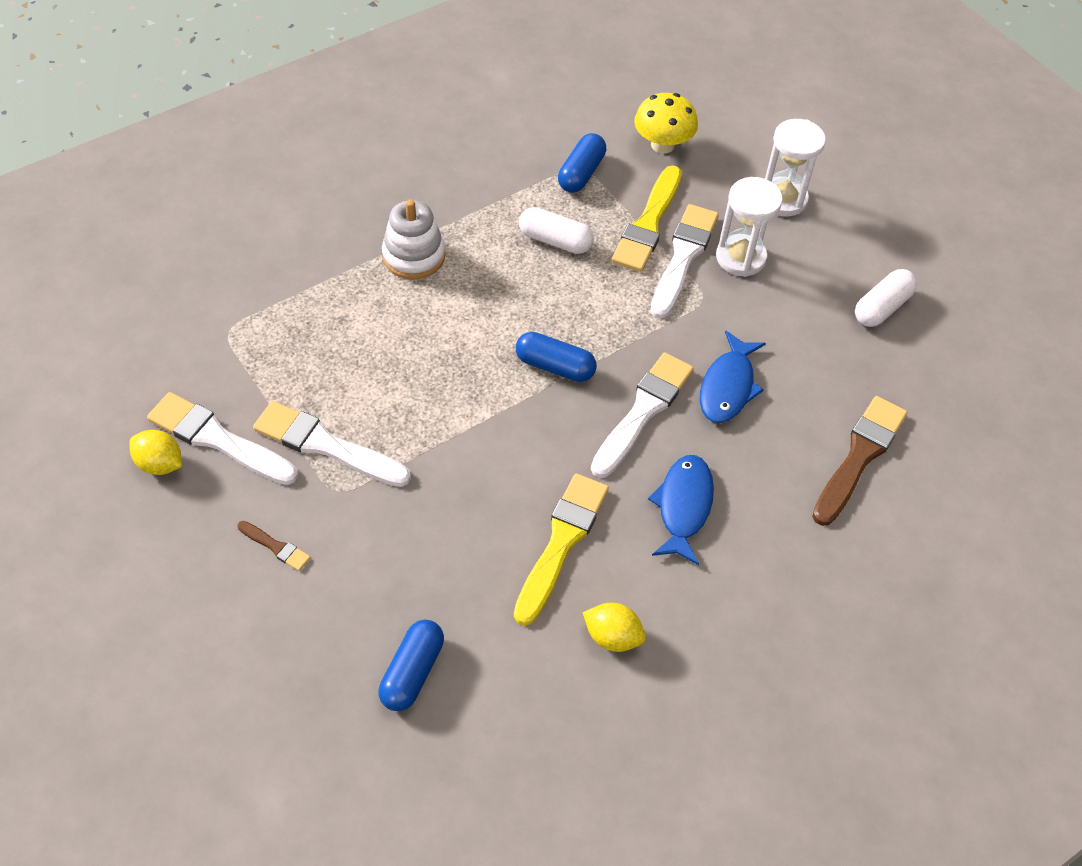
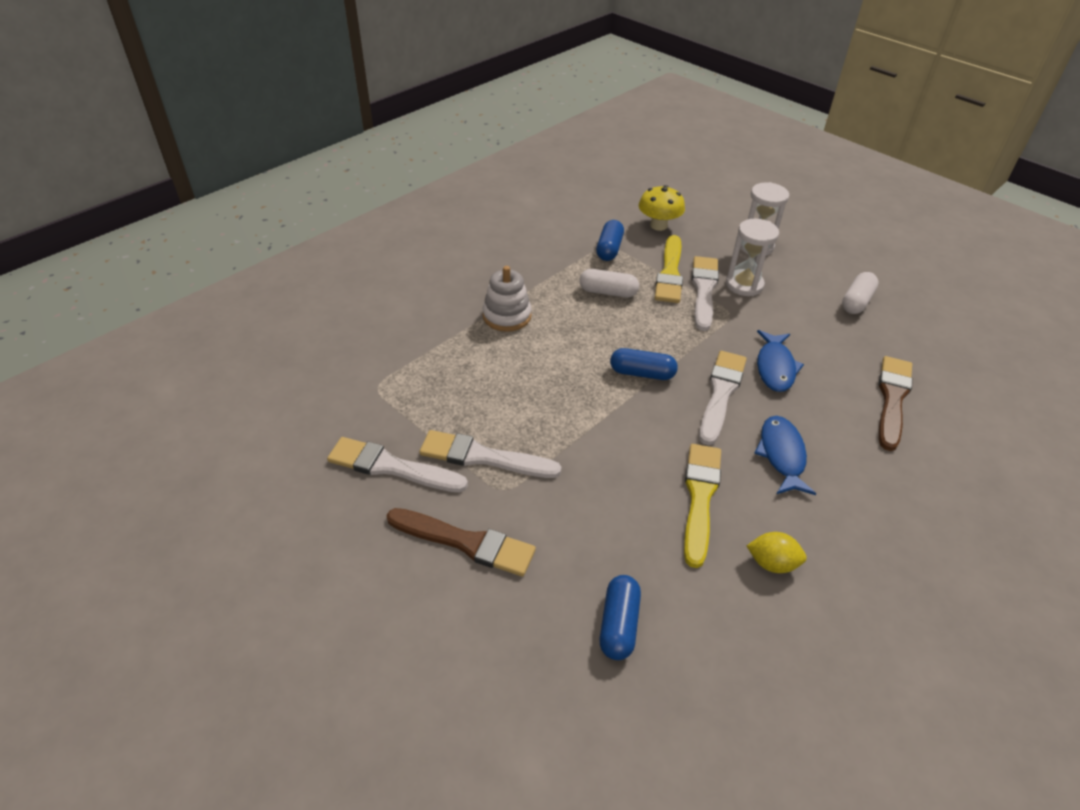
camera: 10 degrees left, 10 degrees down
yellow lemon [129,430,182,475] -> none
brown brush [238,521,311,571] -> brown brush [386,508,536,577], size x2.11

